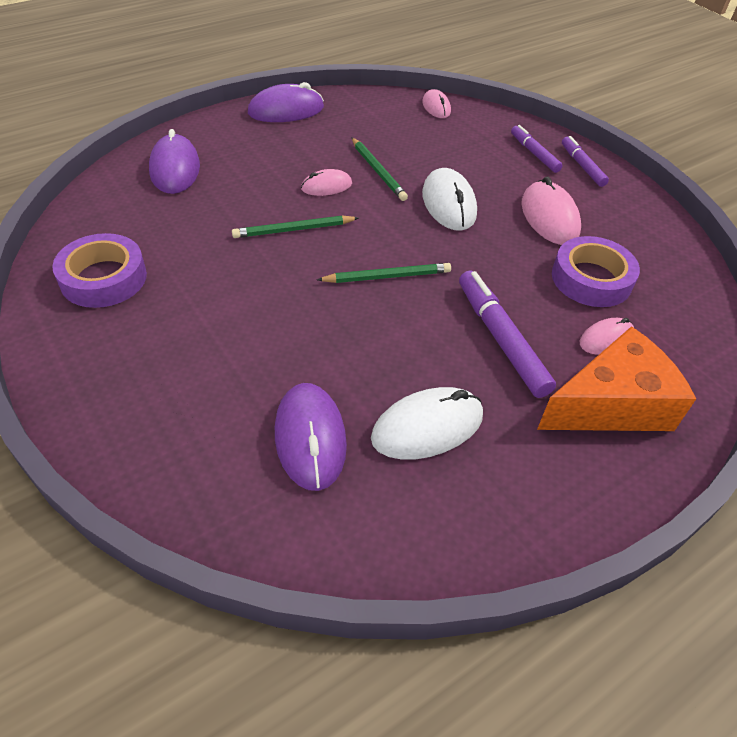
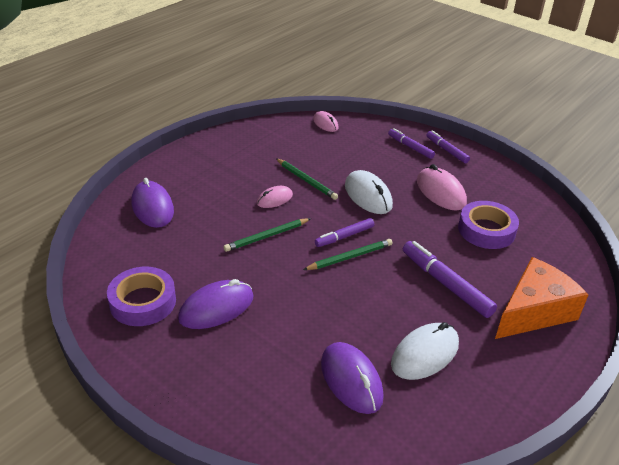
camera: 15 degrees left, 10 degrees down
purple mouse [248,82,324,122] -> purple mouse moved to [178,279,254,329]
pink mouse [580,318,634,355] -> none
none -> purple marker [315,218,374,247]

